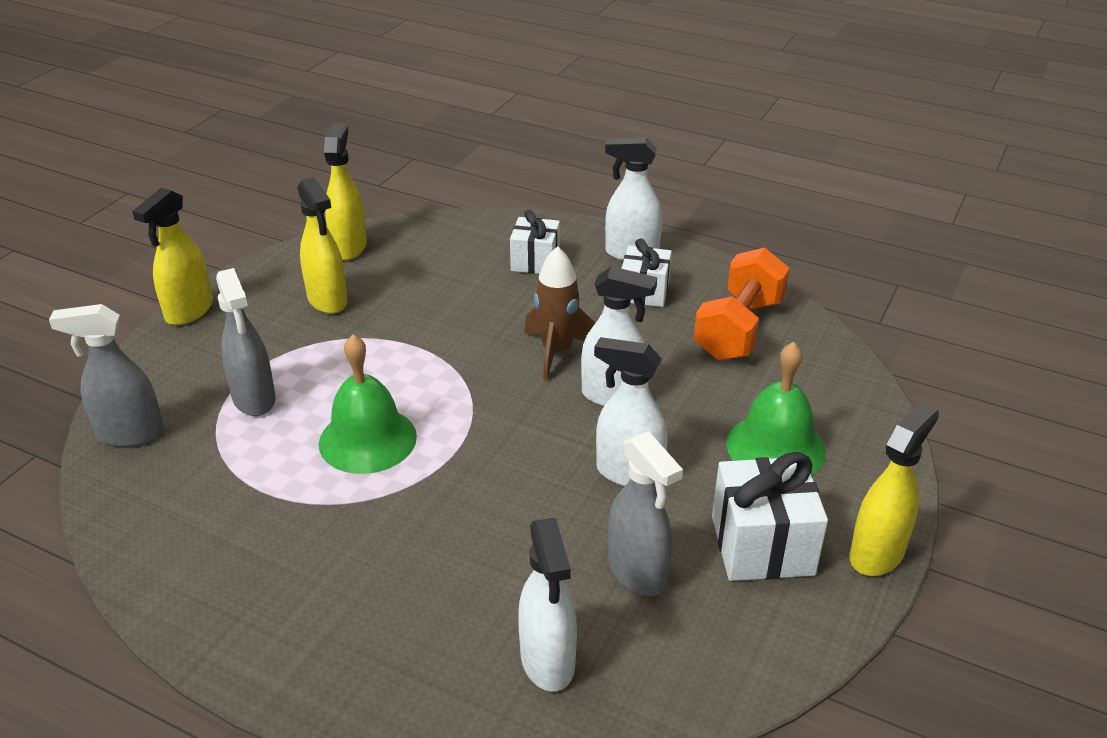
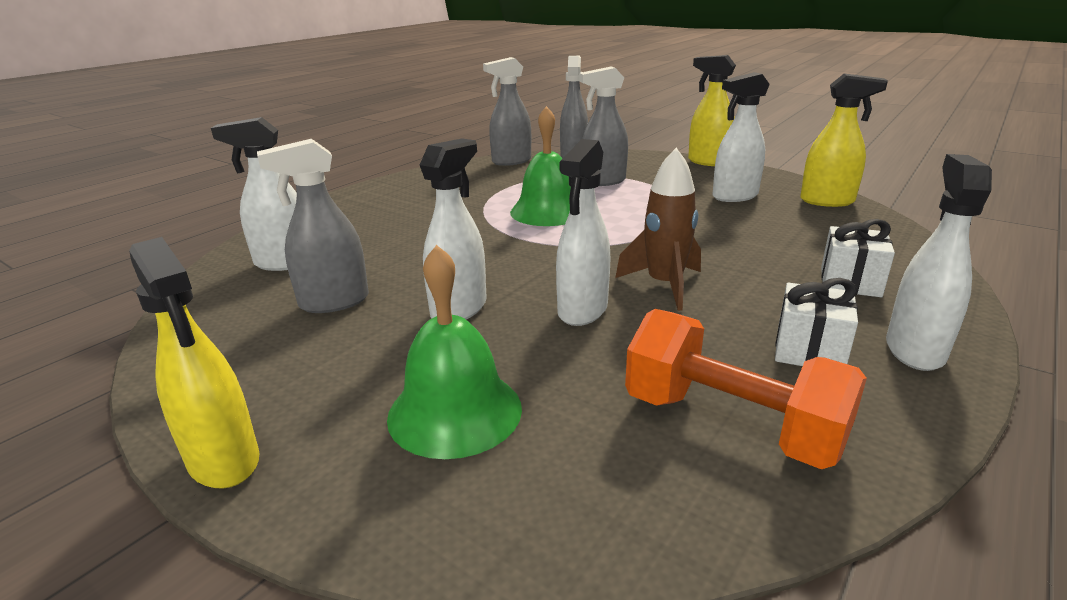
camera: 100 degrees right, 10 degrees down
yellow spray bottle [297,177,348,314] -> white spray bottle [712,72,770,202]
white gift [712,452,828,581] -> none
none -> grey spray bottle [483,57,531,166]

